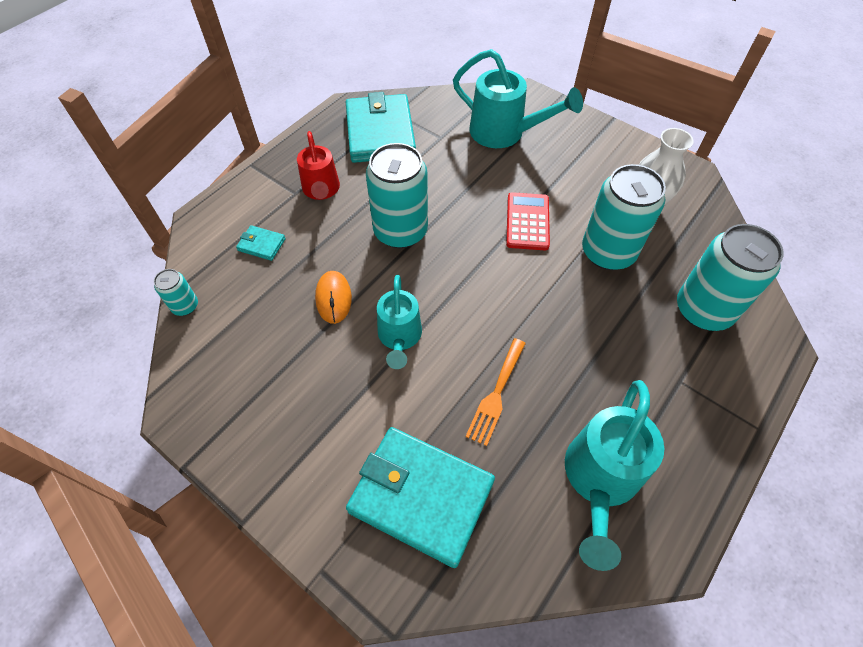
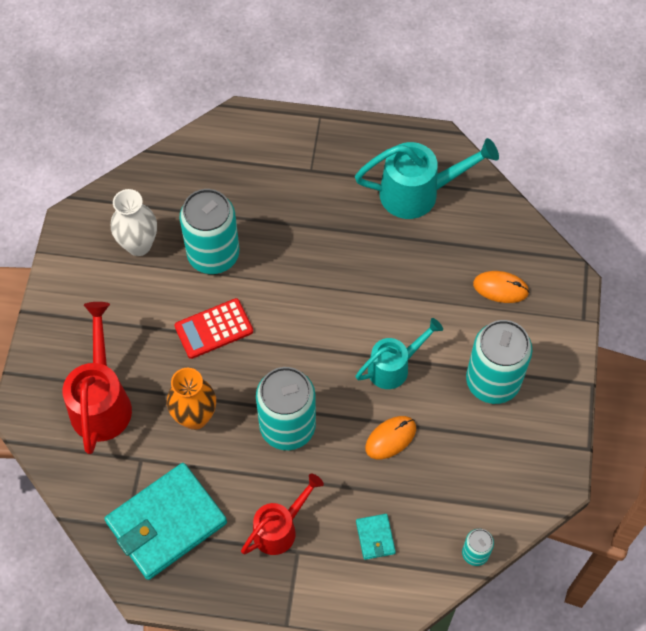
camera: 120 degrees left, 5 degrees up
turquoise wallet [346,427,495,568] -> orange mouse [473,271,529,303]
turquoise watering can [453,49,583,148] -> red watering can [63,302,132,454]
orange fork [466,338,526,446] -> none
turquoise can [677,224,784,331] -> turquoise can moved to [466,320,532,404]
none -> orange vase [167,368,216,430]

